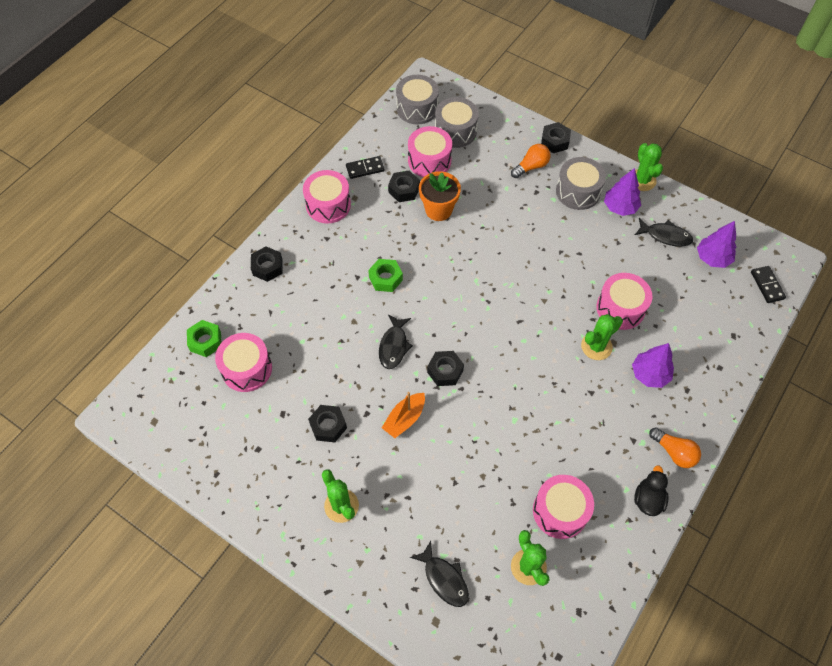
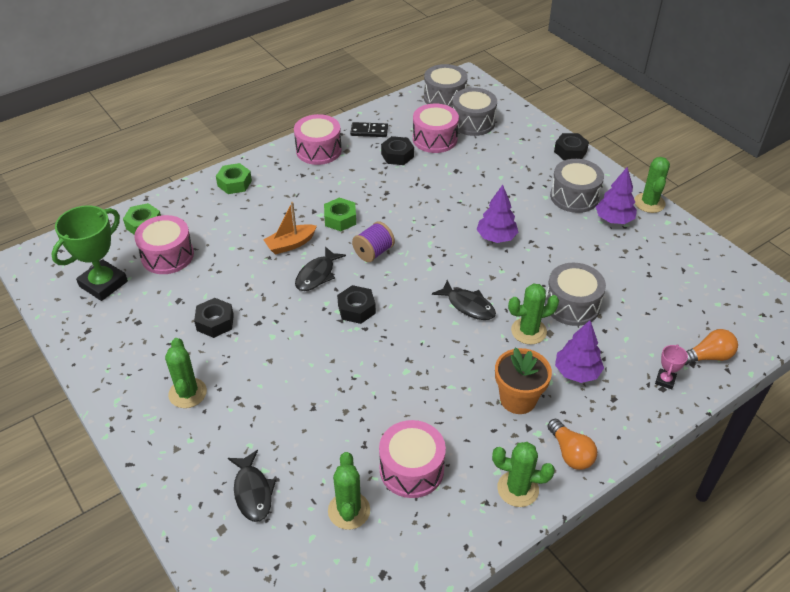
camera: 20 degrees right, 15 degrees down
black nut [251,246,283,282] -> green nut [216,163,252,194]
orange boat [382,392,425,438] -> orange boat moved to [263,202,317,255]
orange flower pot [419,171,461,221] -> orange flower pot moved to [495,348,552,414]
orange light bulb [511,144,550,178] -> orange light bulb moved to [685,329,738,365]
pink drum [597,273,652,330] -> grey drum [545,263,606,326]
black duck [634,465,668,516] -> green cactus [492,442,555,507]
black fish [635,218,693,247] -> black fish moved to [432,280,496,320]
purple tree [697,221,736,268] -> purple tree moved to [476,185,518,243]
black domino [751,266,786,303] -> none
none -> green trophy [51,205,128,301]
none -> purple spool [352,221,395,262]
none -> pink trophy [655,344,688,389]

